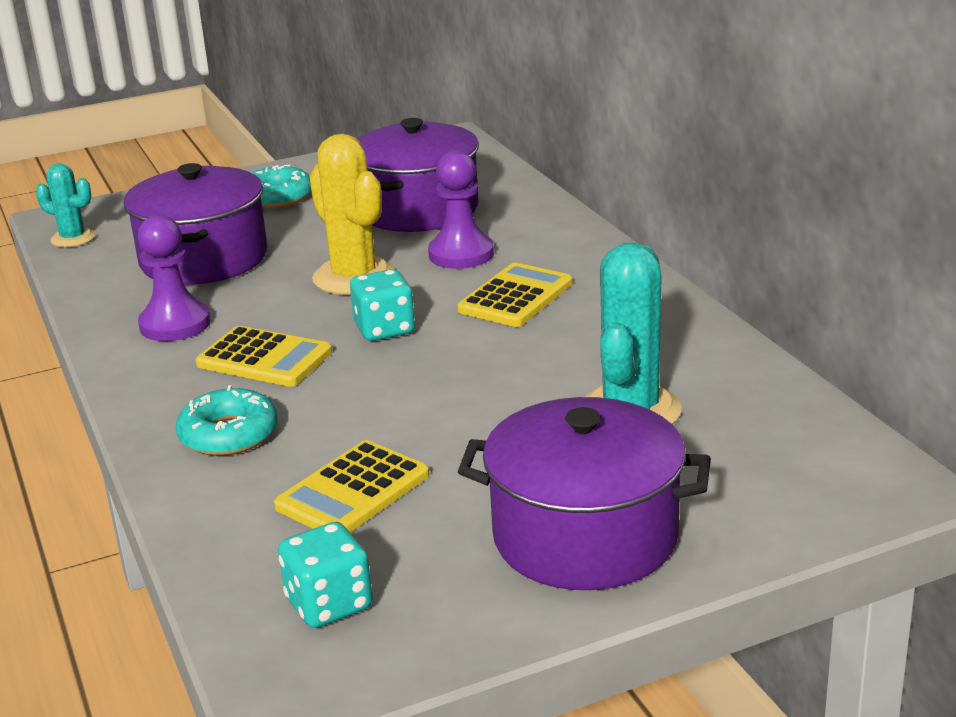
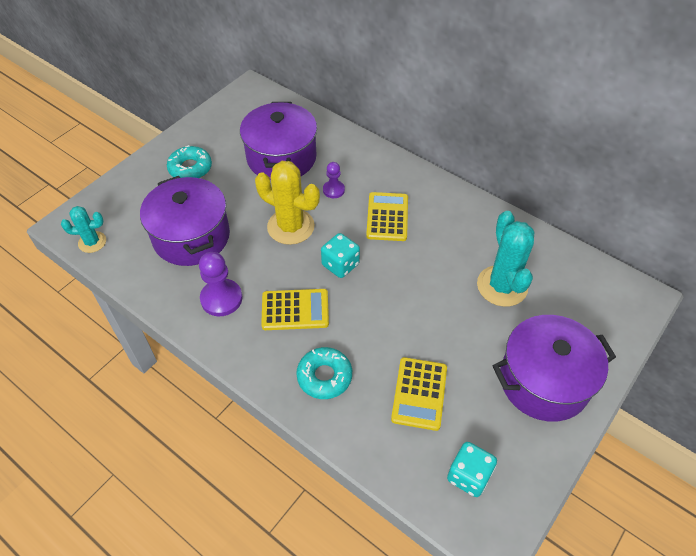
camera: 30 degrees left, 25 degrees up
purple pawn [428,150,494,269] -> purple pawn [323,162,345,198], size x0.60

